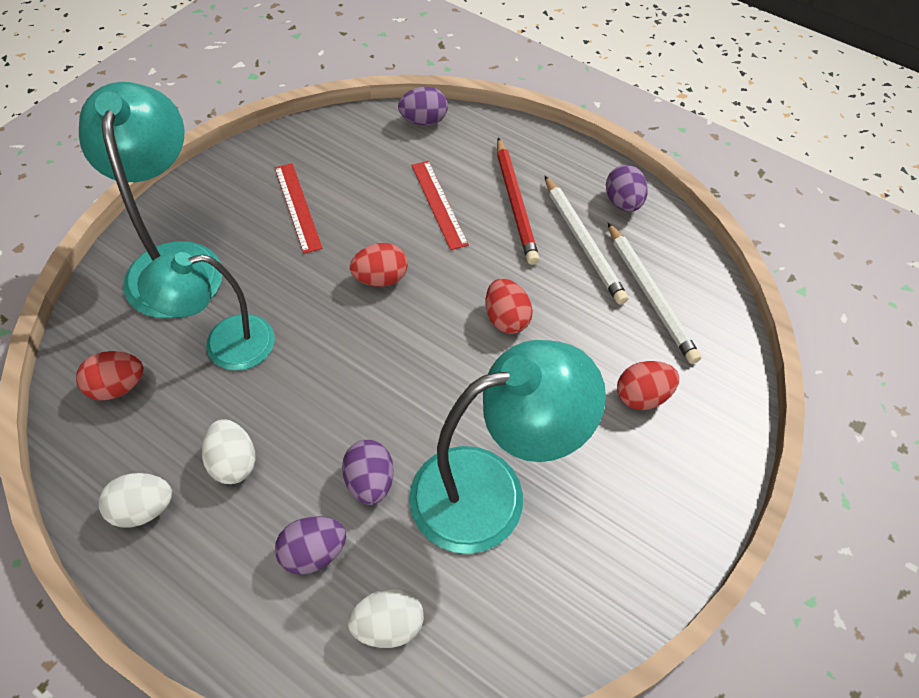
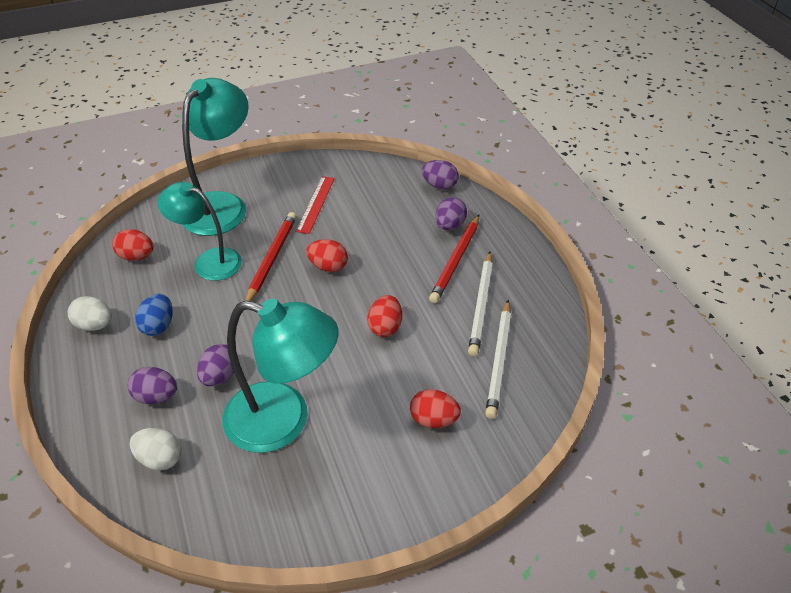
camera: 35 degrees right, 10 degrees down
white egg [202,419,256,484] -> blue egg [135,294,173,336]
red ruler [411,161,469,250] -> none
purple egg [606,165,648,212] -> purple egg moved to [435,197,467,230]
none -> red pencil [245,212,297,301]

